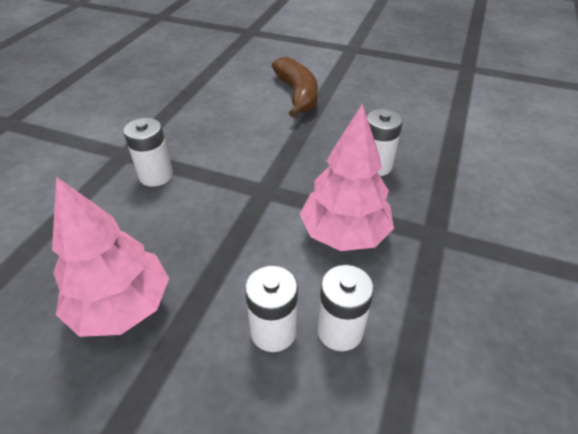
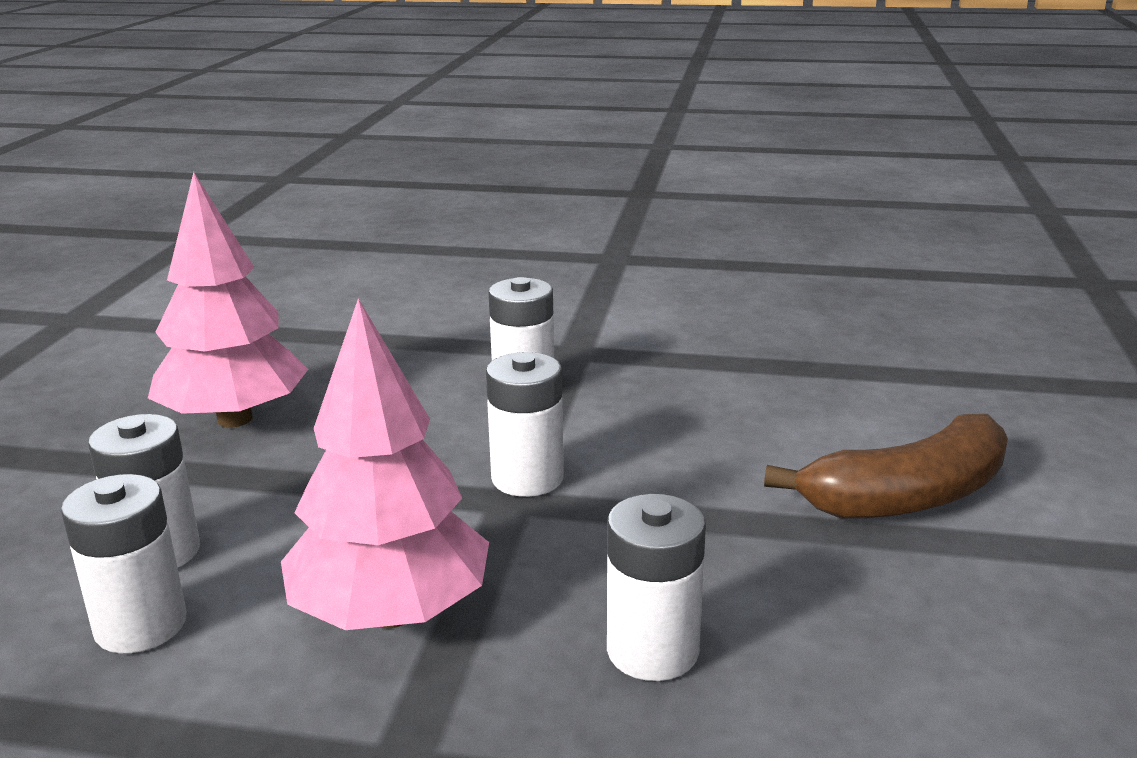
camera: 80 degrees right, 20 degrees down
none -> white battery [486,352,564,497]

